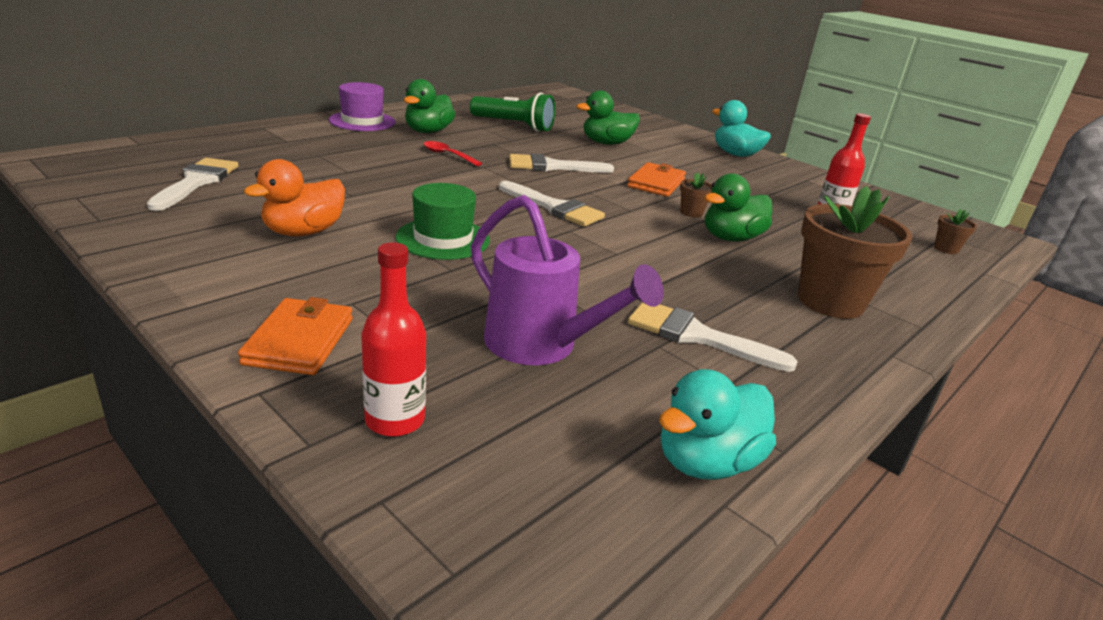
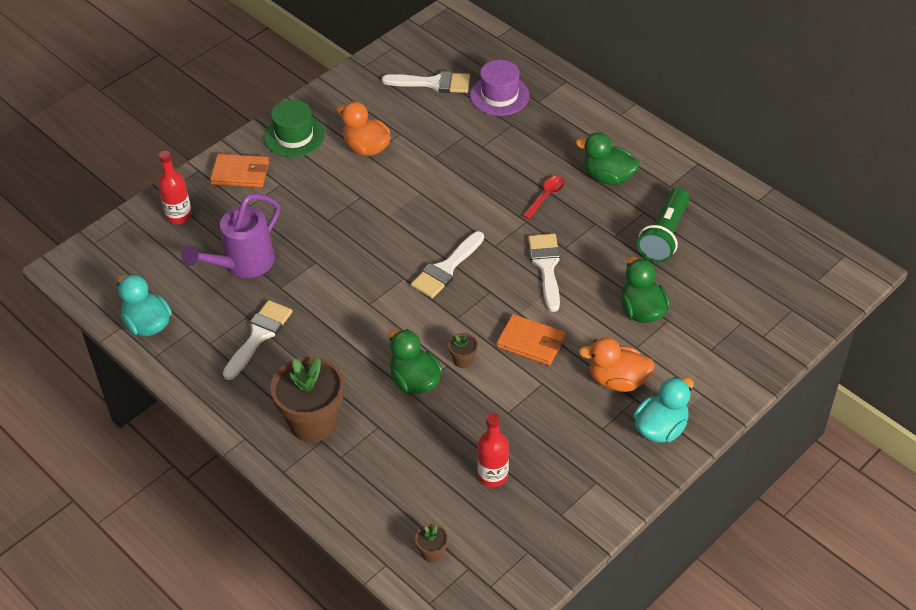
camera: 95 degrees right, 20 degrees up
purple hat [329,82,395,131] -> purple hat moved to [470,60,529,116]
green hat [396,183,490,260] -> green hat moved to [264,100,325,157]
none -> orange duck [579,337,655,392]

